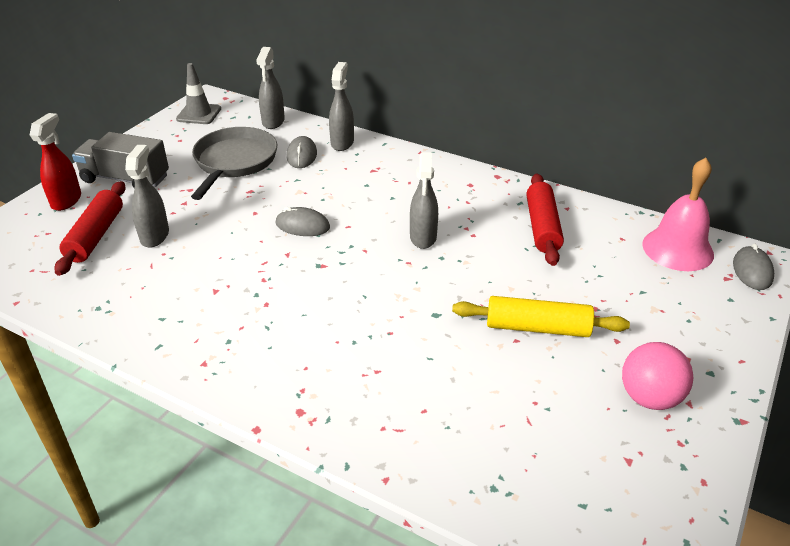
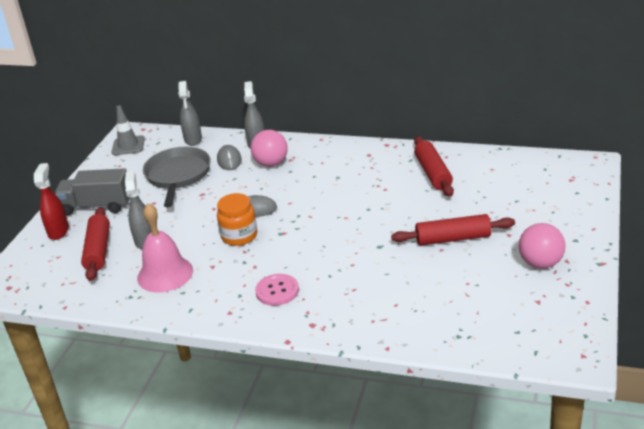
camera: 10 degrees left, 5 degrees down
grey spray bottle [410,152,438,249] -> none
yellow rolling pin [452,296,630,337] -> red rolling pin [391,214,515,246]
pink bell [642,158,714,271] -> pink bell moved to [137,203,193,293]
grey mouse [733,244,774,290] -> none
none -> orange jar [217,193,257,246]
none -> pink ball [251,130,288,167]
none -> pink button [255,274,299,306]

